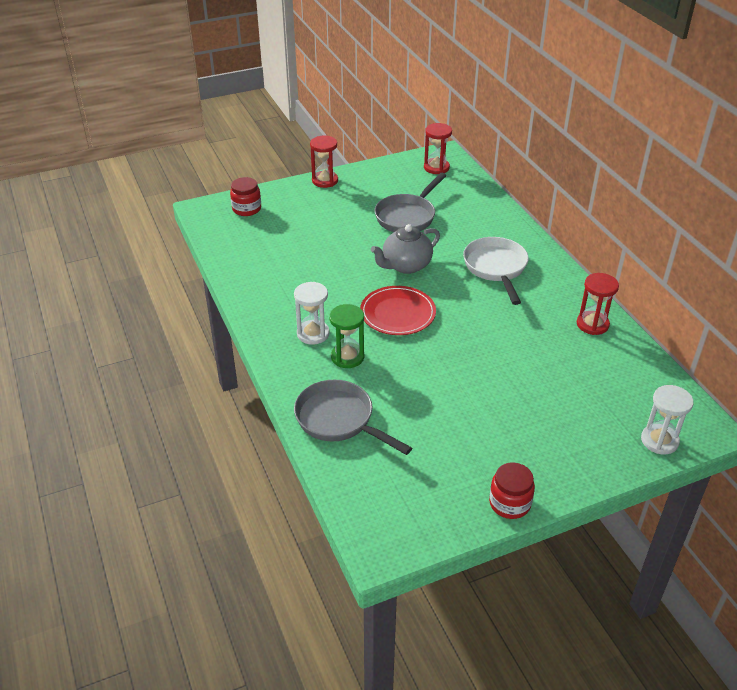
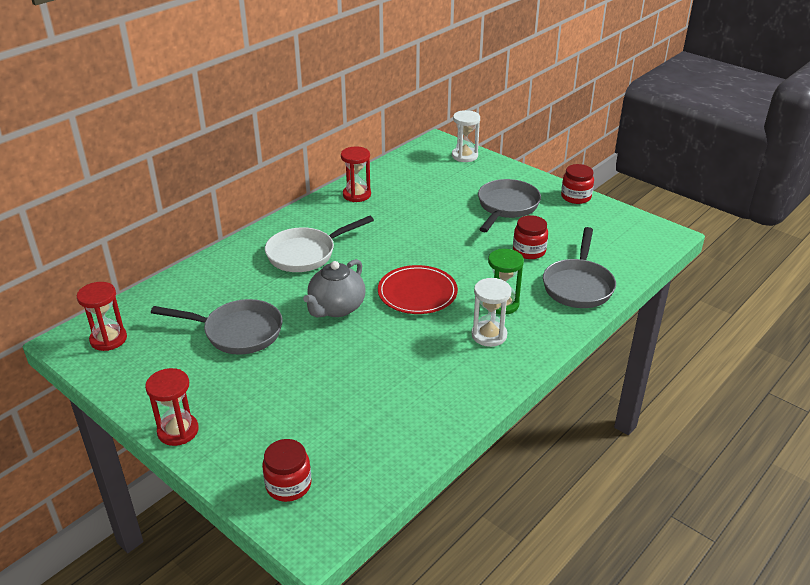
camera: 115 degrees left, 5 degrees down
grey teapot [371,224,440,274] -> grey teapot turned 90 degrees clockwise [303,259,365,317]
none -> grey pan [478,179,541,232]
none -> red jar [513,215,548,259]

